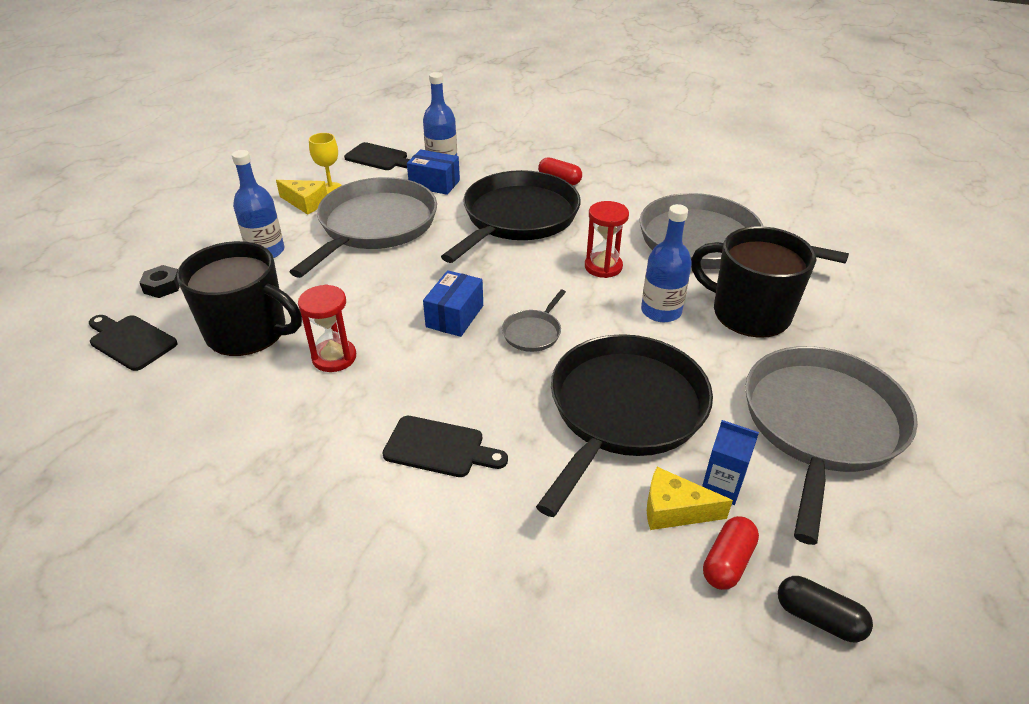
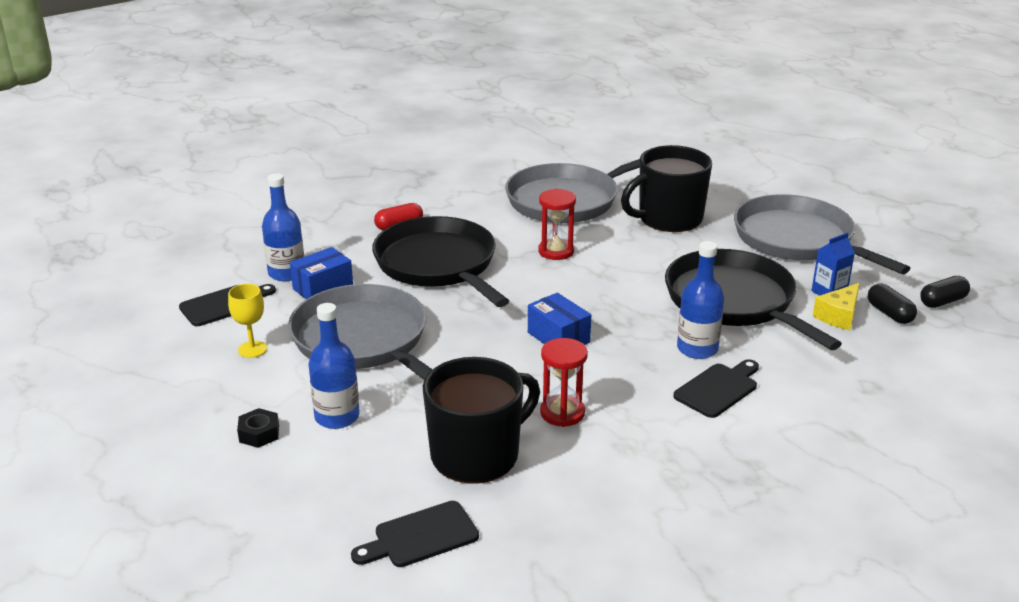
camera: 60 degrees left, 10 degrees down
black nut [139,265,180,298] -> black nut moved to [237,408,279,448]
yellow cheese [276,180,327,215] -> none
grey pan [502,290,566,352] -> none
blue bottle [641,204,692,322] -> blue bottle moved to [677,241,724,359]
red capsule [703,516,759,590] -> black capsule [868,284,917,324]

